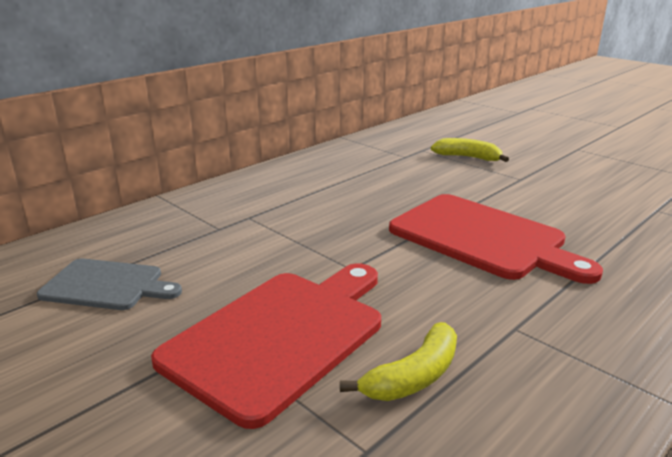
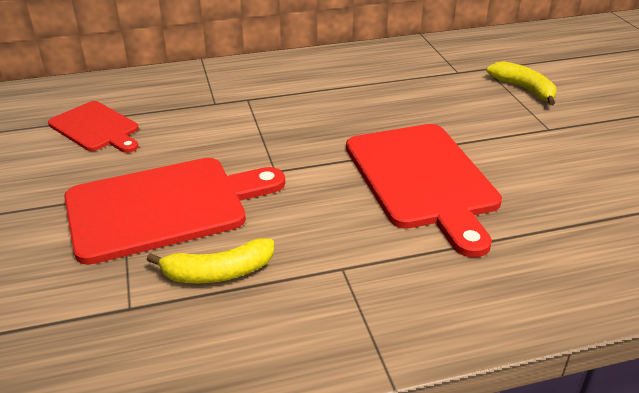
camera: 30 degrees right, 10 degrees up
grey cutting board [37,259,182,310] -> red cutting board [48,101,139,153]

